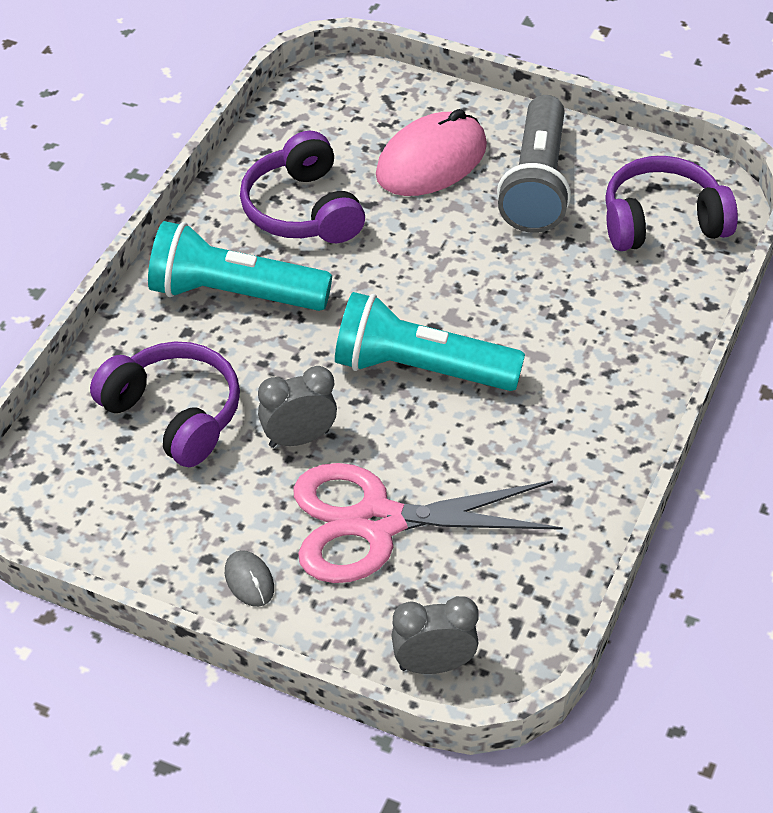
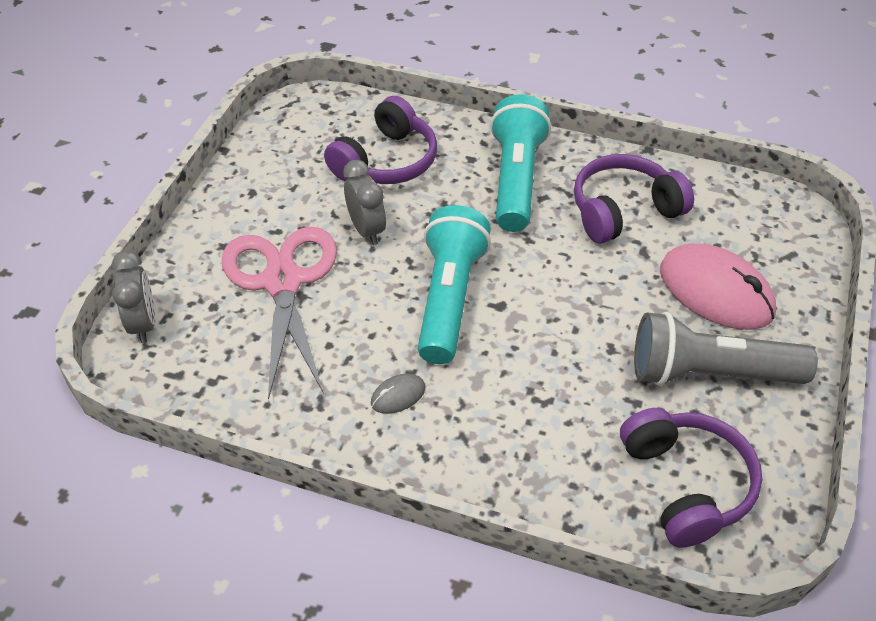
camera: 85 degrees right, 0 degrees up
grey mouse [225,550,274,607] -> grey mouse moved to [371,373,425,414]

